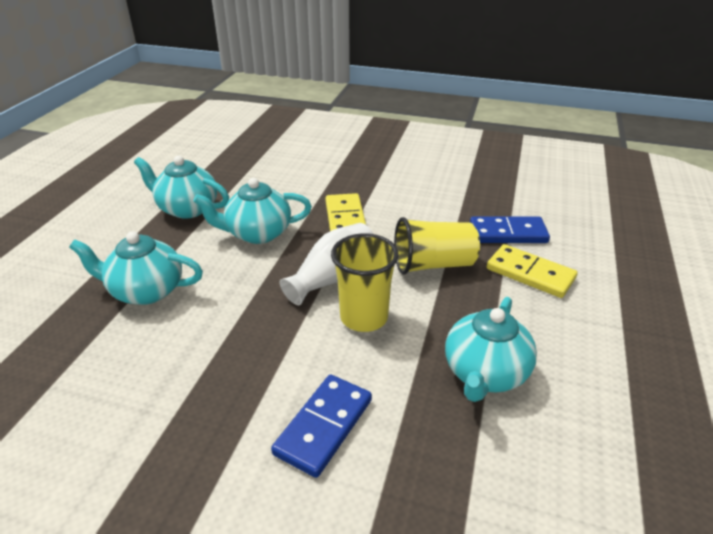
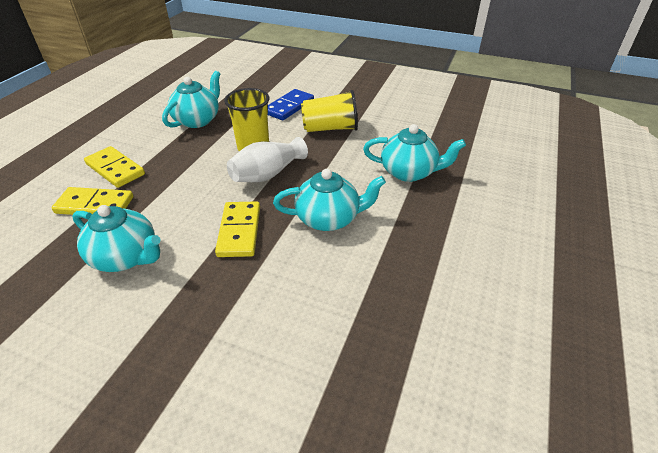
camera: 175 degrees left, 5 degrees up
turquoise teapot [134,156,229,219] -> turquoise teapot moved to [72,205,161,272]
yellow cup [394,217,480,274] -> yellow cup moved to [301,90,358,132]
blue domino [470,216,550,243] -> yellow domino [52,187,133,215]

